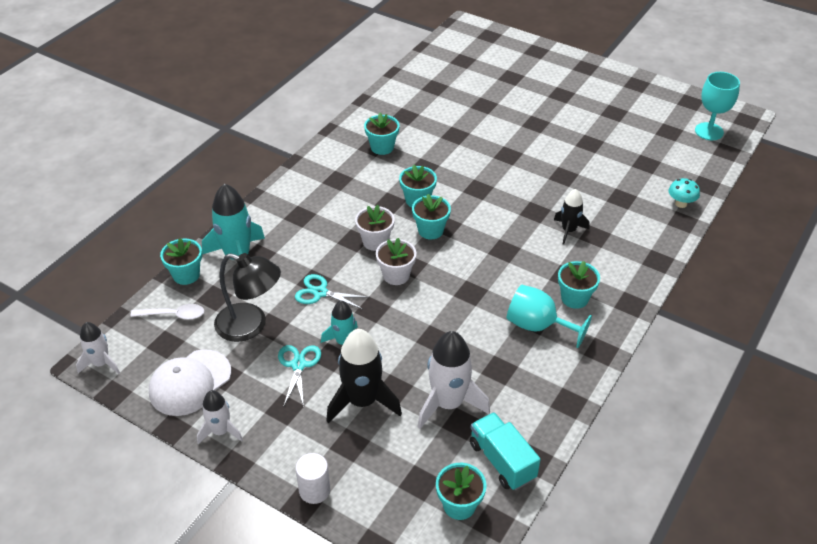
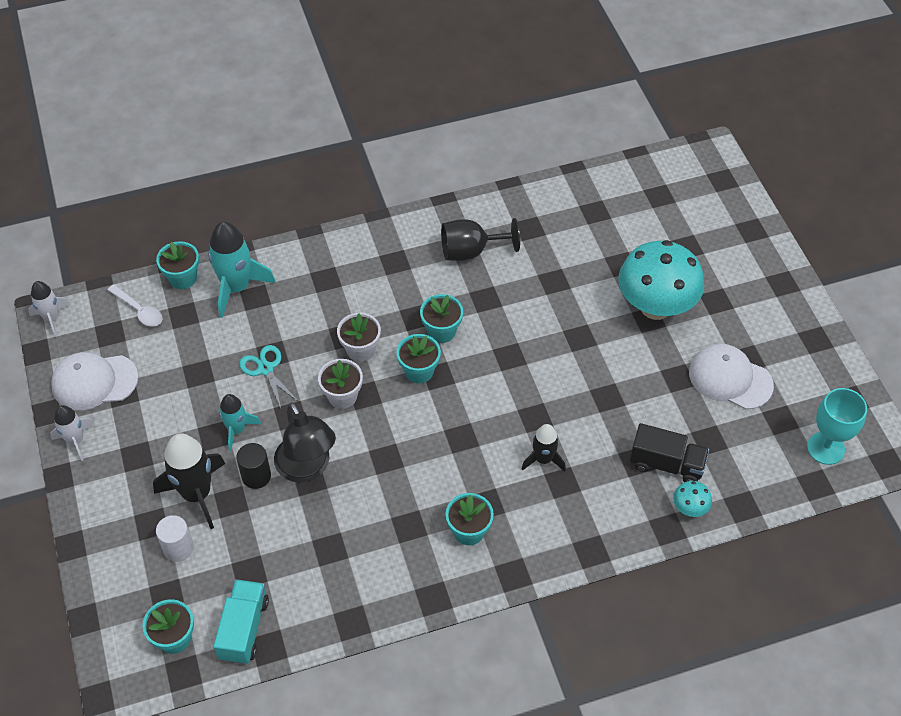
camera: 40 degrees right, 10 degrees up
black lamp [214,253,281,342] -> black lamp moved to [274,402,336,482]
turquoise scissors [278,345,321,407] -> none
white cylinder [295,453,330,504] -> white cylinder moved to [156,515,194,562]
turquoise flower pot [364,113,400,155] -> black goblet [441,218,520,261]
white rocket [418,331,490,429] -> none
turquoise goblet [507,285,592,348] -> none
none -> black cylinder [236,443,271,489]
none -> turquoise mushroom [619,240,704,320]
none -> black truck [630,423,709,482]
none -> white cap [689,344,774,410]

